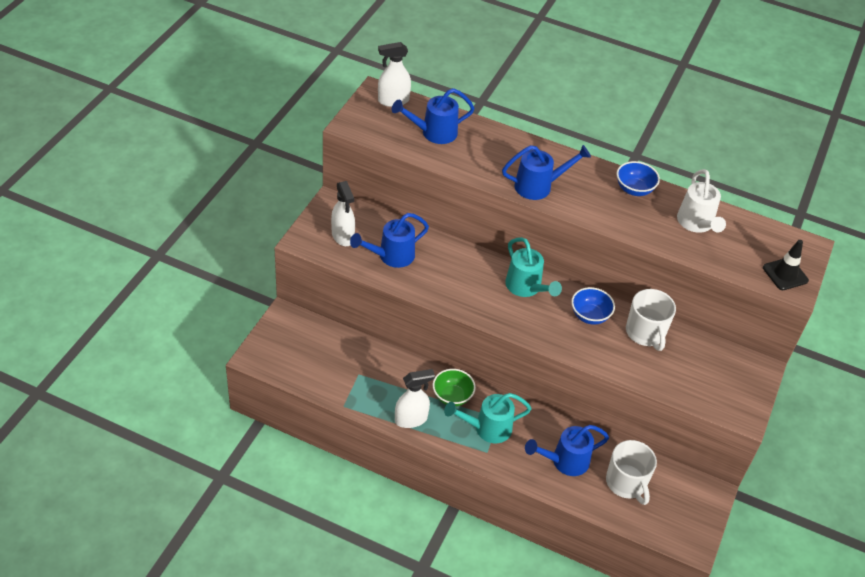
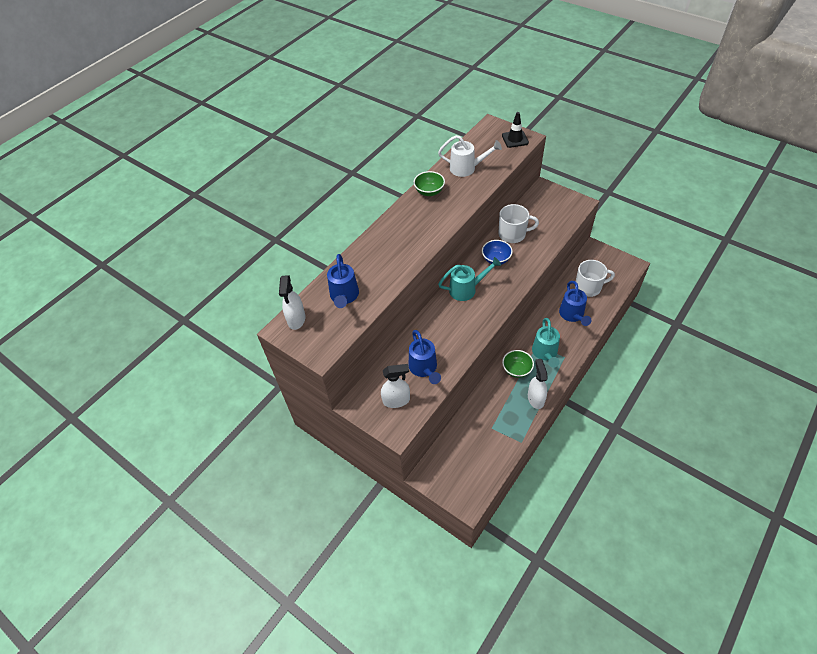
camera: 70 degrees left, 5 degrees up
blue watering can [502,145,591,200] -> none
blue bowl [617,161,660,196] -> green bowl [414,171,445,196]

